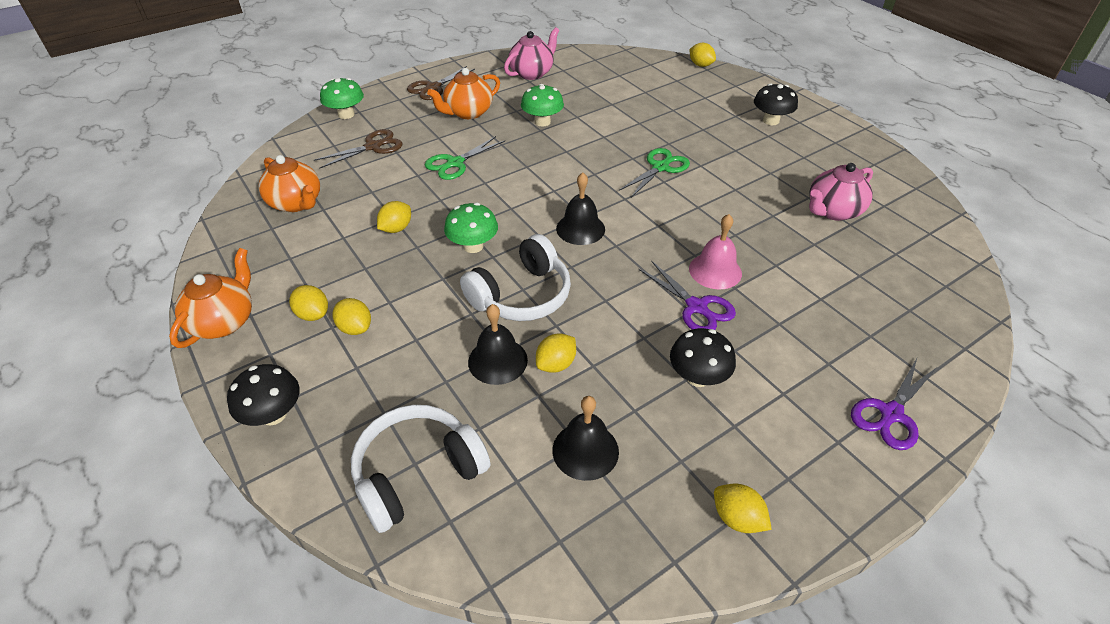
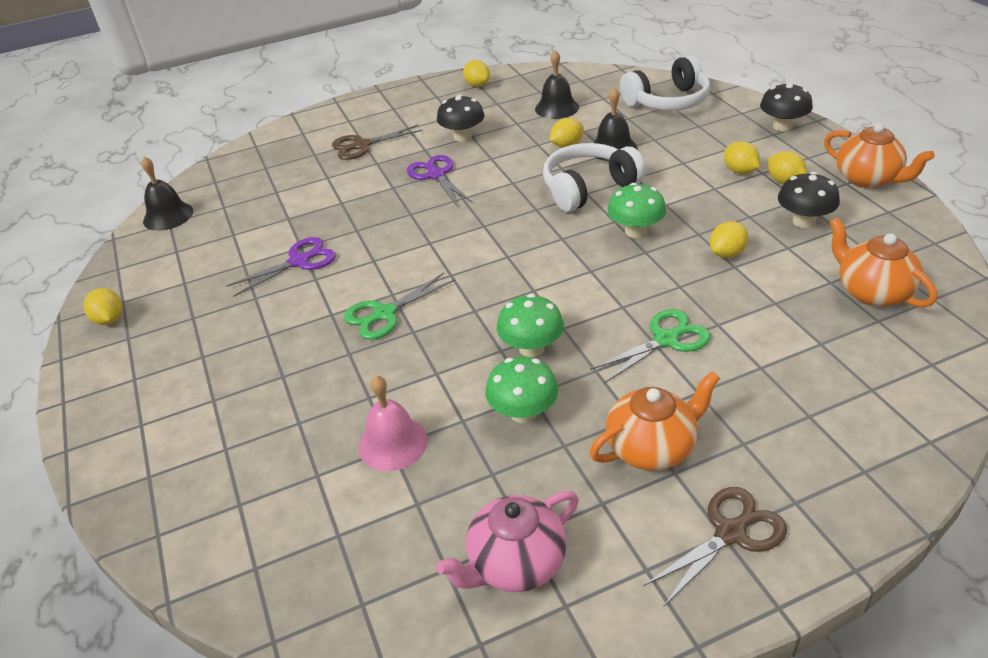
camera: 165 degrees left, 5 degrees down
orange teapot [169,248,252,348] -> orange teapot turned 75 degrees counterclockwise [824,123,935,188]
brown scissors [314,129,402,169] -> brown scissors moved to [332,125,423,160]
green mushroom [320,78,364,119] -> green mushroom moved to [497,294,564,357]
black bell [556,172,605,245] -> black bell moved to [141,157,193,231]
yellow lemon [689,43,716,67] -> yellow lemon moved to [83,288,123,325]
pink bell [689,214,742,289] -> pink bell moved to [358,375,428,471]
black mushroom [754,83,798,125] -> black mushroom moved to [778,172,840,228]
pink teapot [809,163,873,221] -> none
purple scissors [851,359,936,450] -> purple scissors moved to [226,237,336,297]

